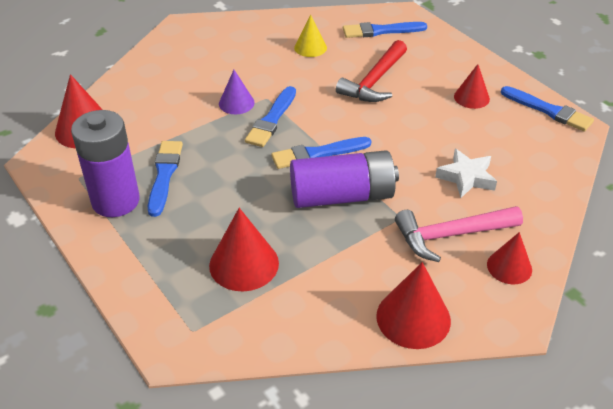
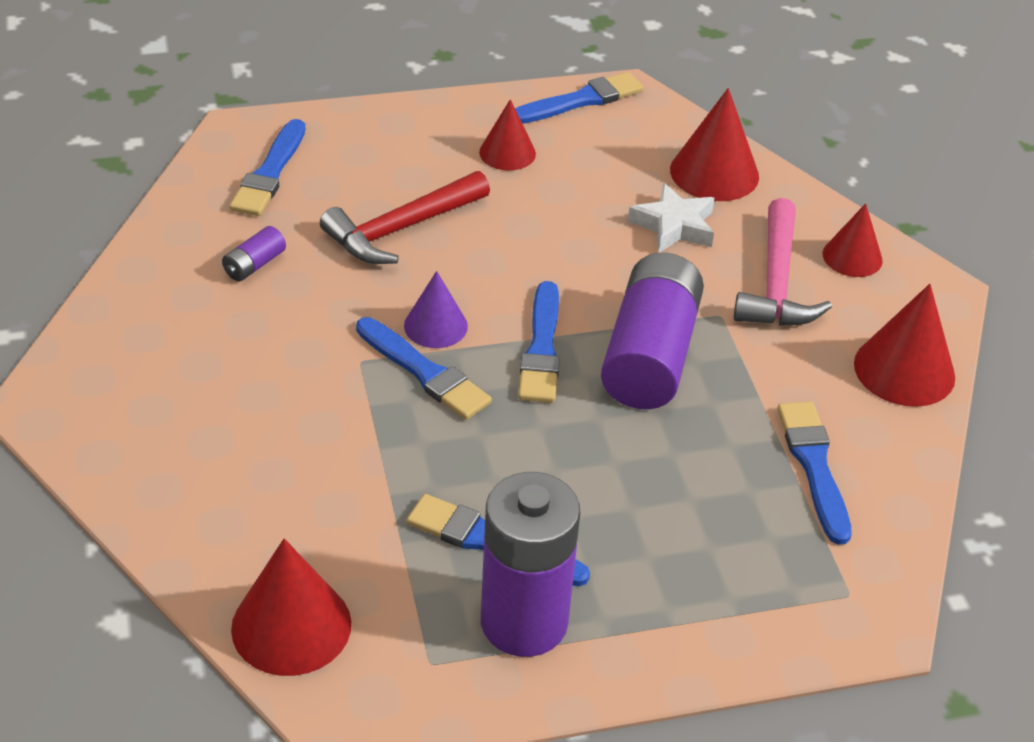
camera: 70 degrees left, 0 degrees up
red cone [209,208,279,291] -> red cone moved to [670,88,759,201]
purple cone [219,70,255,114] -> purple cone moved to [404,271,468,348]
yellow cone [294,15,327,57] -> purple battery [222,226,286,281]
red hammer [336,40,407,102] -> red hammer turned 90 degrees clockwise [320,171,490,264]
none -> blue brush [777,401,852,545]

